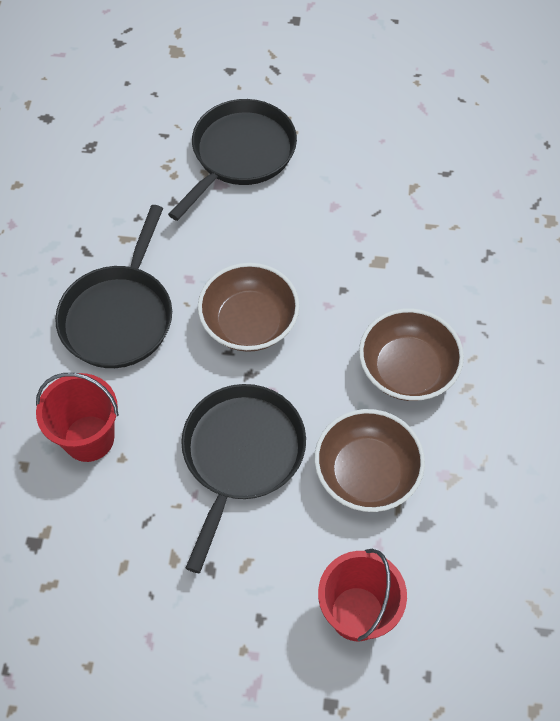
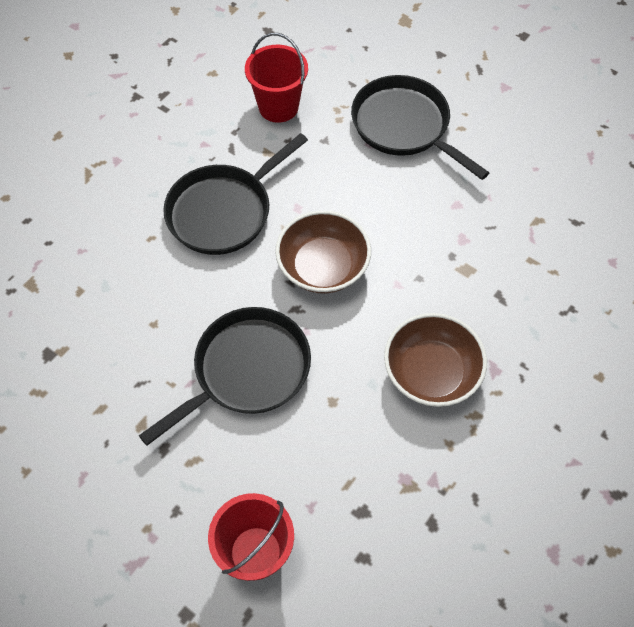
camera: 30 degrees right, 0 degrees up
red bucket [36,373,119,462] -> red bucket moved to [245,33,308,123]
black pan [168,99,297,221] -> black pan turned 105 degrees counterclockwise [351,75,489,180]
brown bowl [314,409,425,512] -> none

